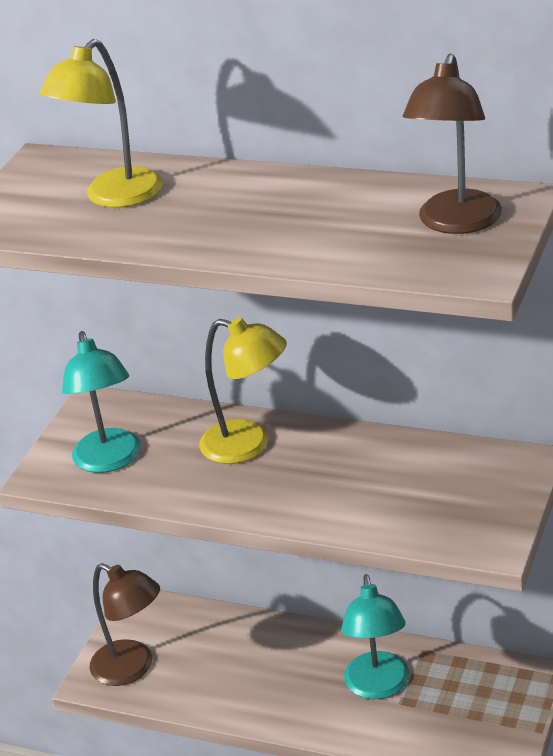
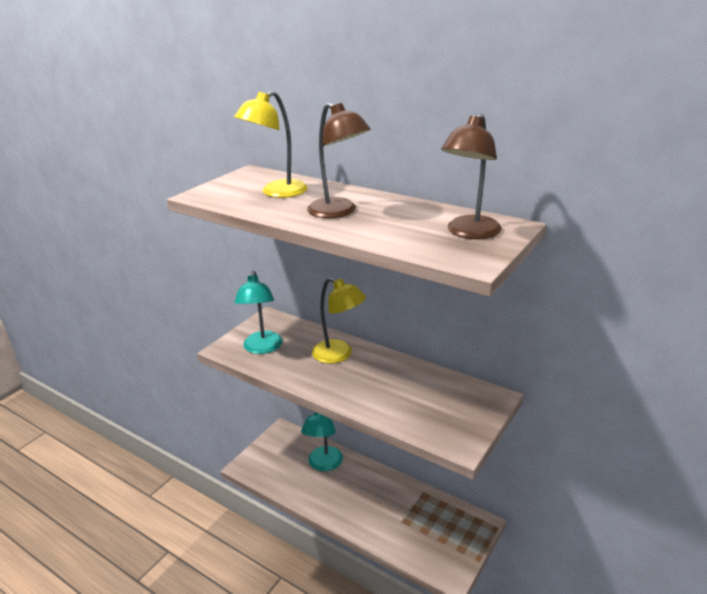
camera: 10 degrees right, 5 degrees down
brown lamp [90,563,160,686] -> brown lamp moved to [307,103,371,218]
turquoise lamp [341,574,409,699] -> turquoise lamp moved to [301,412,343,471]

